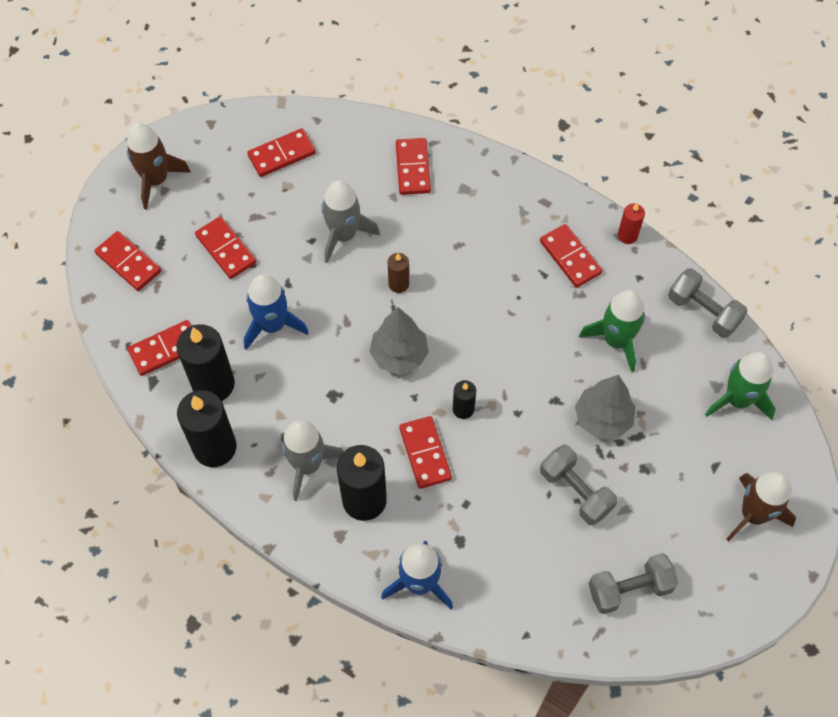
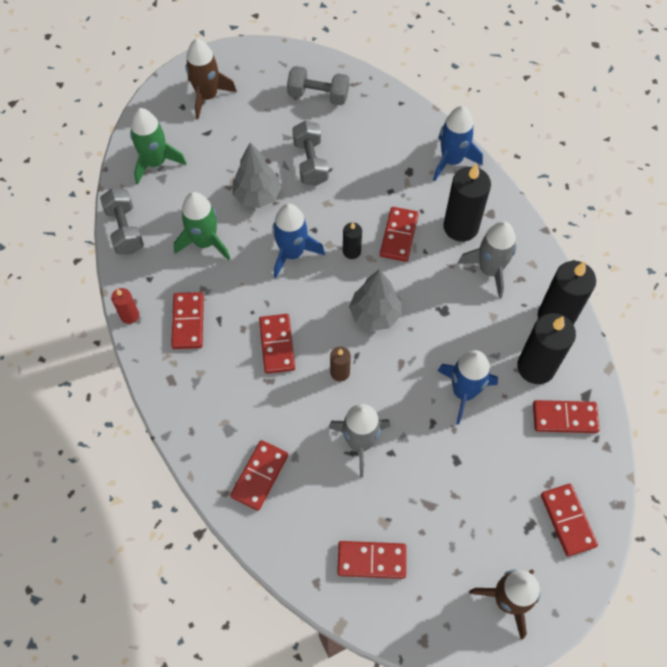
camera: 150 degrees left, 0 degrees up
red domino [195,216,256,279] -> red domino moved to [259,314,295,374]
none -> blue rocket [272,204,325,278]

